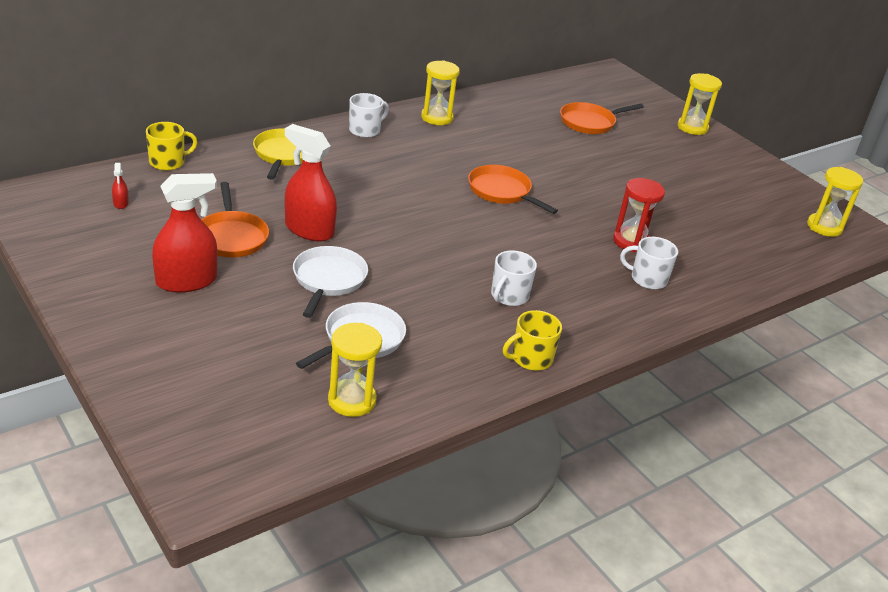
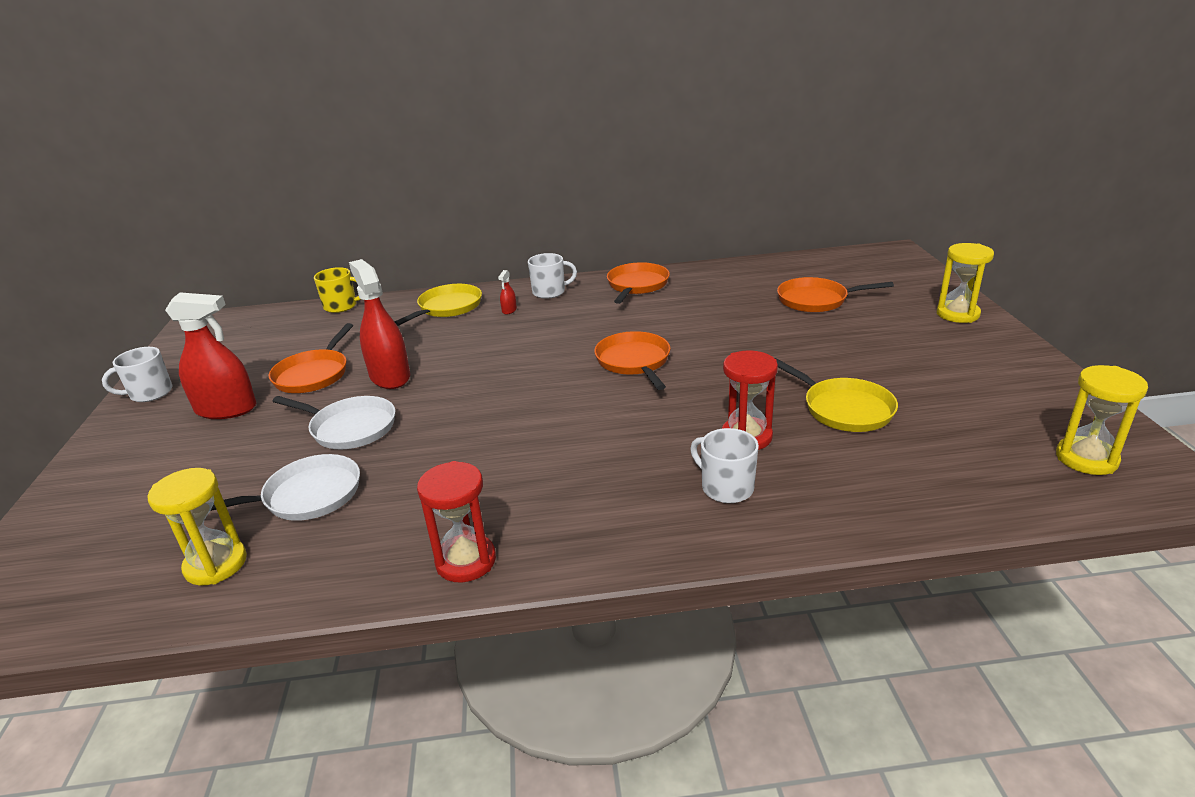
camera: 35 degrees right, 5 degrees down
red spray bottle [112,163,129,209] -> red spray bottle moved to [498,270,517,315]
white pan [293,246,368,318] -> white pan turned 75 degrees clockwise [273,396,395,449]
yellow hourglass [421,60,460,125] -> orange pan [607,262,670,304]
white mug [491,250,537,306] -> white mug moved to [102,347,173,402]
yellow mug [503,310,562,371] -> red hourglass [417,461,496,582]
none -> yellow pan [775,358,898,432]

